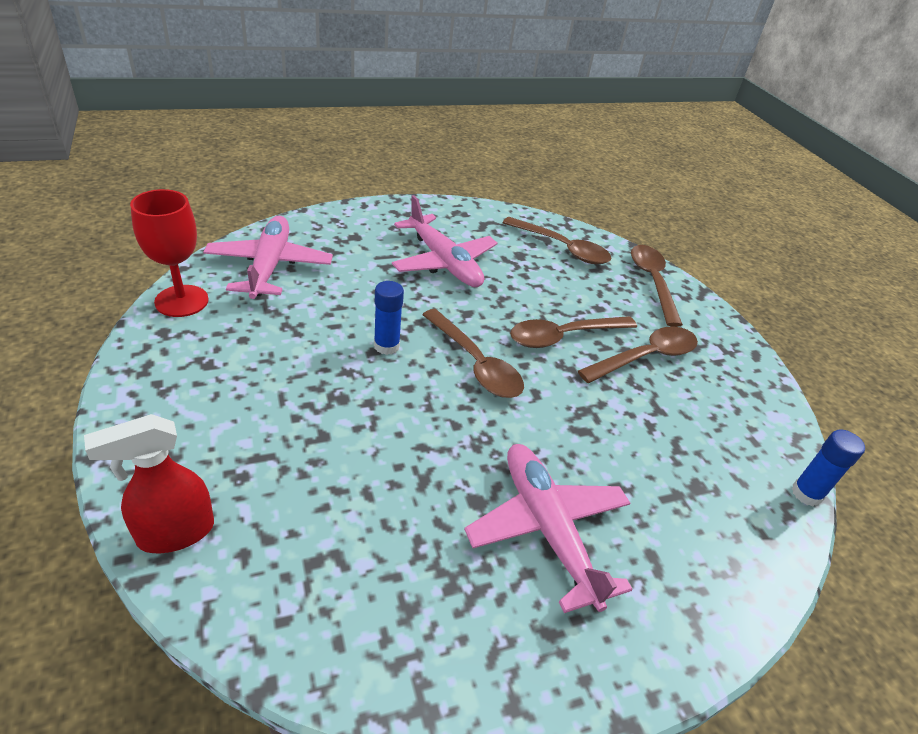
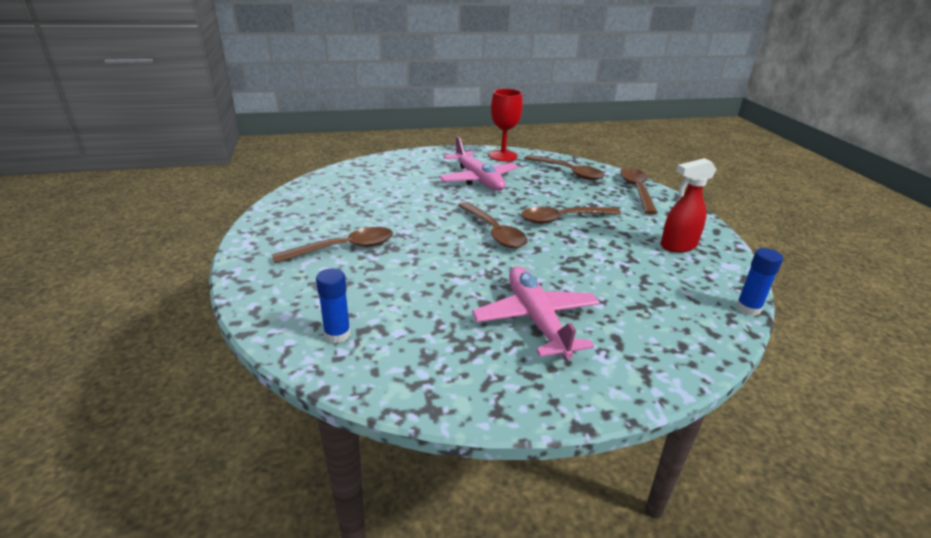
camera: 10 degrees right, 10 degrees down
red spray bottle [84,414,214,553] -> red spray bottle moved to [661,158,717,252]
red goblet [130,189,209,317] -> red goblet moved to [489,89,523,161]
pink plane [203,216,333,299] -> none
blue glue stick [374,281,404,355] -> blue glue stick moved to [316,268,351,343]
brown spoon [578,327,698,383] -> brown spoon moved to [272,227,393,263]

